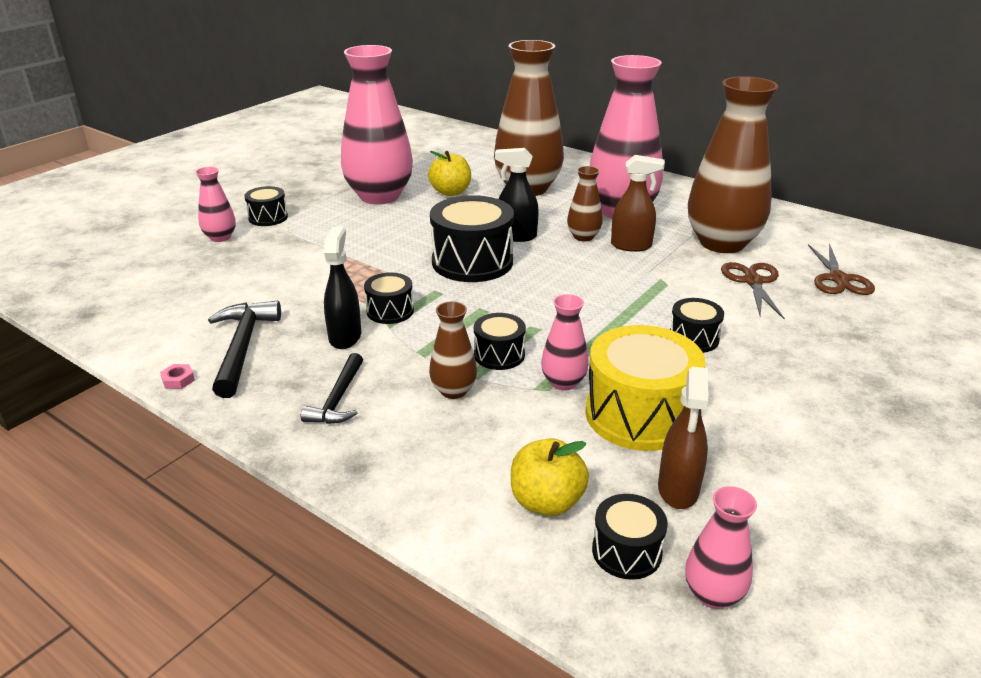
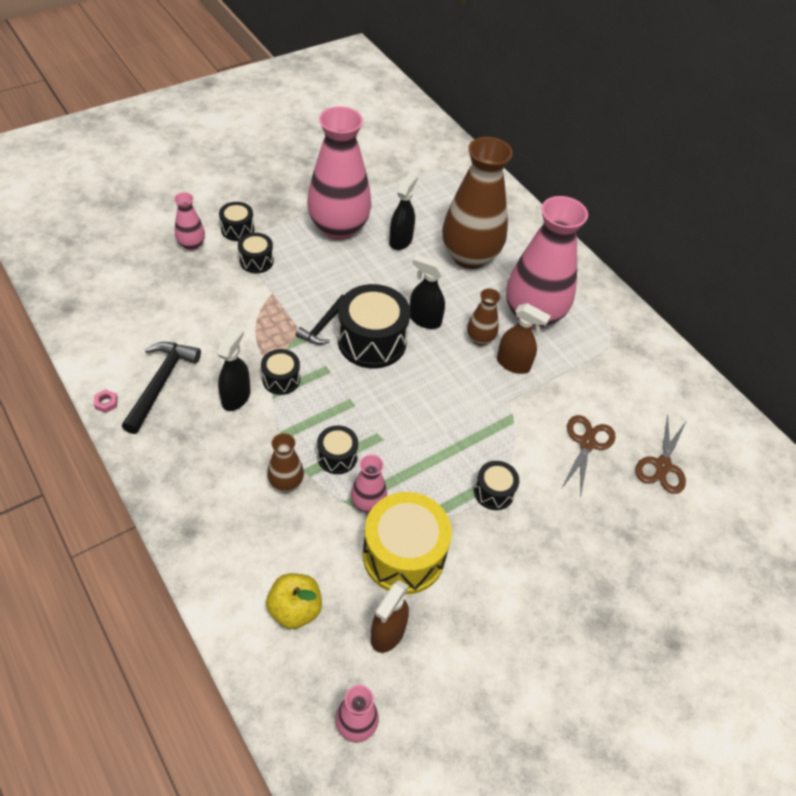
camera: 15 degrees right, 20 degrees up
black hammer [301,353,363,424] -> black hammer moved to [296,295,344,345]
yellow apple [428,151,471,196] -> black spray bottle [389,172,418,250]
black drum [592,494,668,580] -> black drum moved to [238,233,274,273]
brown vase [688,76,778,253] -> none

